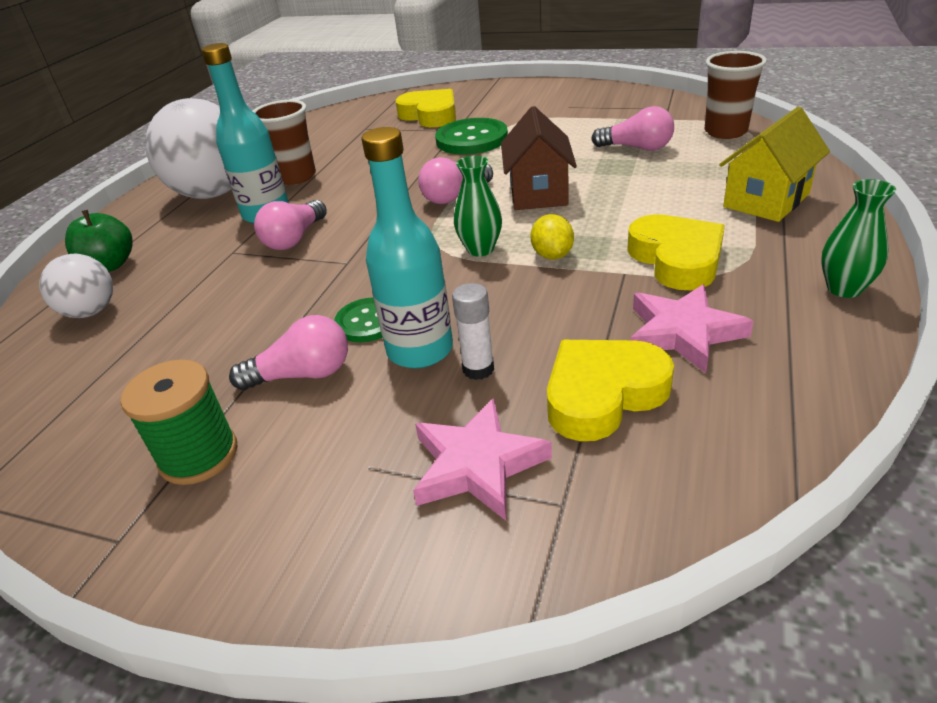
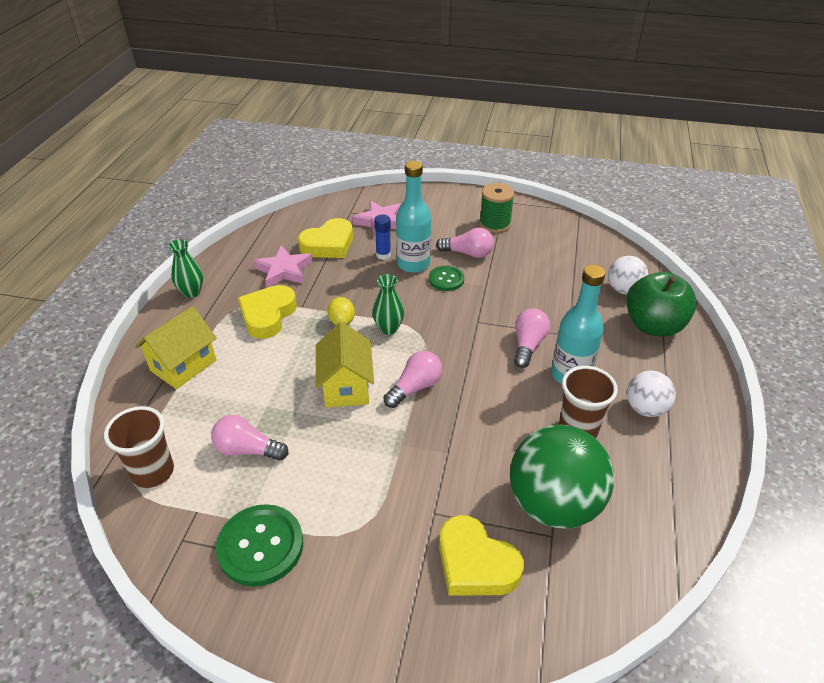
camera: 170 degrees right, 5 degrees up
green apple [65,210,132,272] -> green apple [626,272,697,337], size x1.53
white ball [145,98,231,199] -> white ball [627,370,676,417], size x0.53
pink light bulb [229,315,348,391] -> pink light bulb turned 150 degrees counterclockwise [436,228,494,258]
green button [435,118,508,154] -> green button moved to [216,504,303,587]
white glue stick [452,283,494,380] -> blue glue stick [374,214,391,260]
brown house [501,106,577,210] -> yellow house [316,322,374,408]
yellow heart [627,214,725,290] -> yellow heart turned 45 degrees clockwise [238,285,297,339]
none -> green ball [510,425,614,529]

